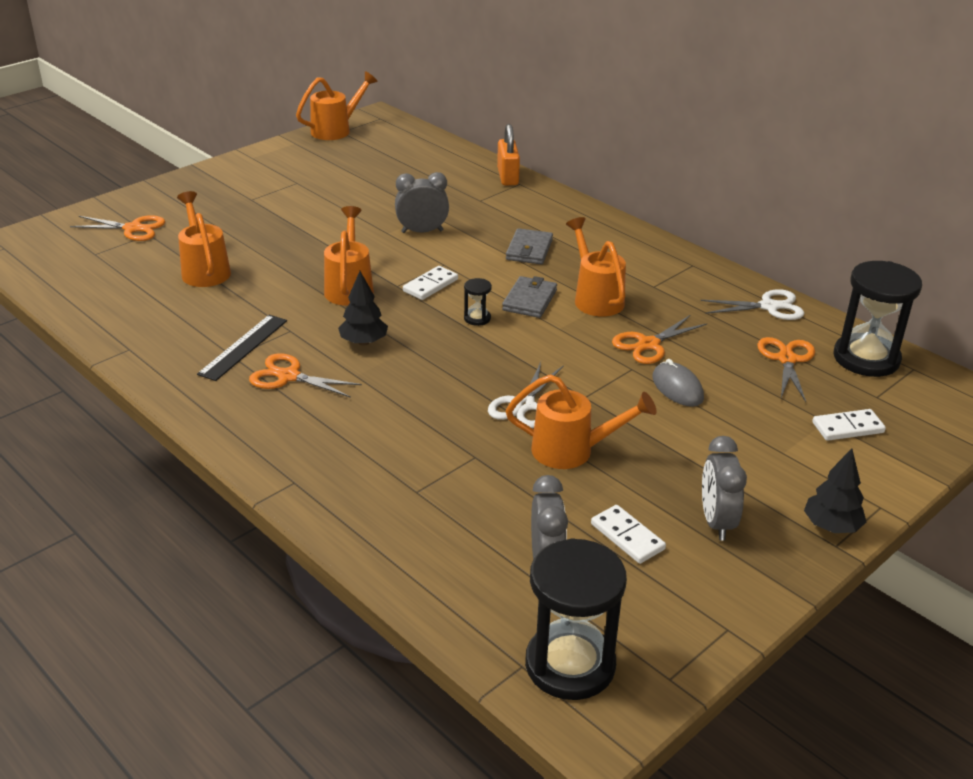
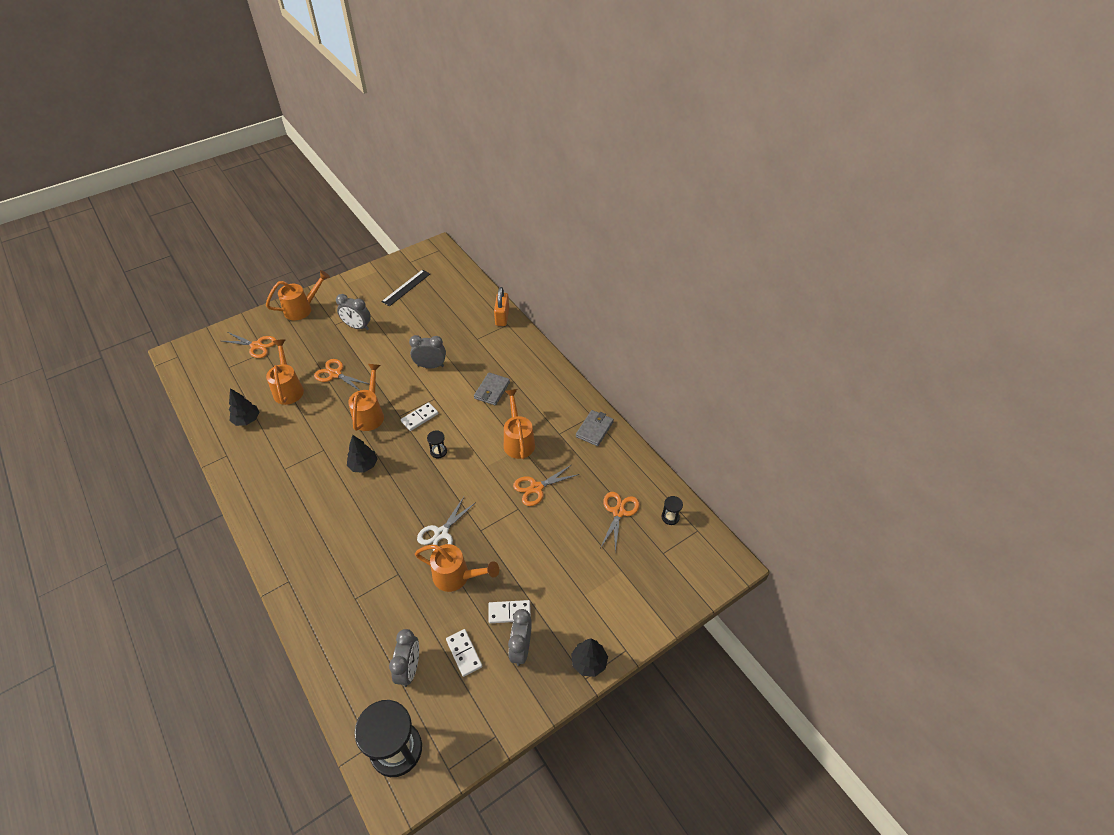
camera: 10 degrees right, 15 degrees up
black ruler [197,315,287,381] -> black ruler moved to [381,270,430,306]
orange scissors [249,353,362,398] -> orange scissors moved to [314,359,369,391]
orange watering can [296,71,378,140] -> orange watering can moved to [266,270,330,320]
grey wallet [502,276,557,318] -> grey wallet moved to [576,410,614,446]
grey mouse [652,359,704,407] -> none
white scissors [701,289,804,320] -> none
white domino [812,409,886,441] -> white domino moved to [488,600,531,623]
black hourglass [834,261,922,377] -> black hourglass [662,496,683,525], size x0.43
none -> black tree [229,388,259,426]
none -> grey clock [336,294,371,330]

